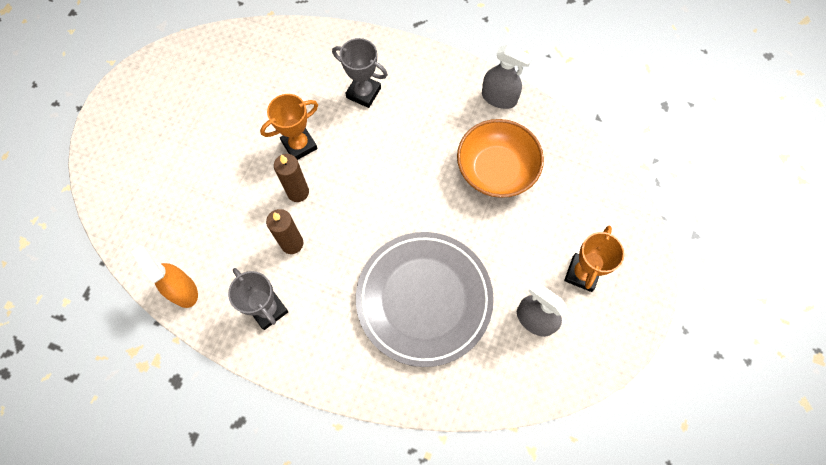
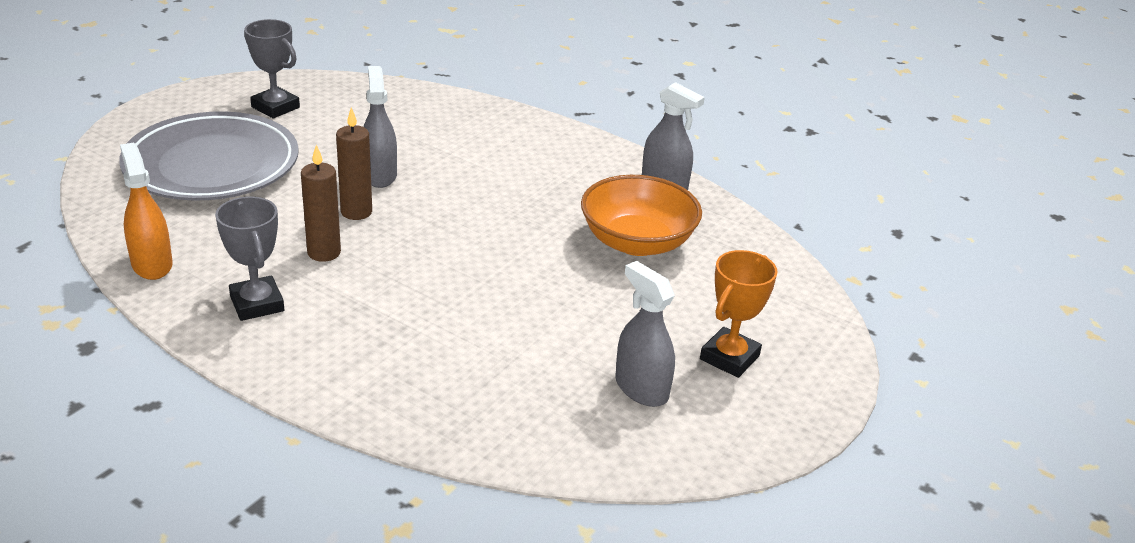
camera: 10 degrees right, 35 degrees down
orange trophy [260,94,318,160] -> grey spray bottle [363,66,397,188]
grey trophy [332,38,388,108] -> grey trophy moved to [244,19,300,118]
grey plate [356,232,494,367] -> grey plate moved to [119,112,299,201]

